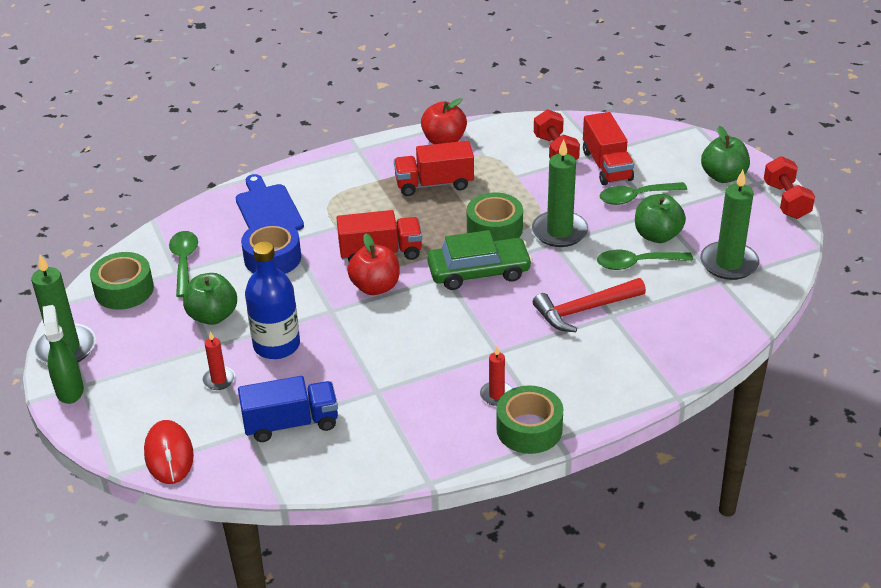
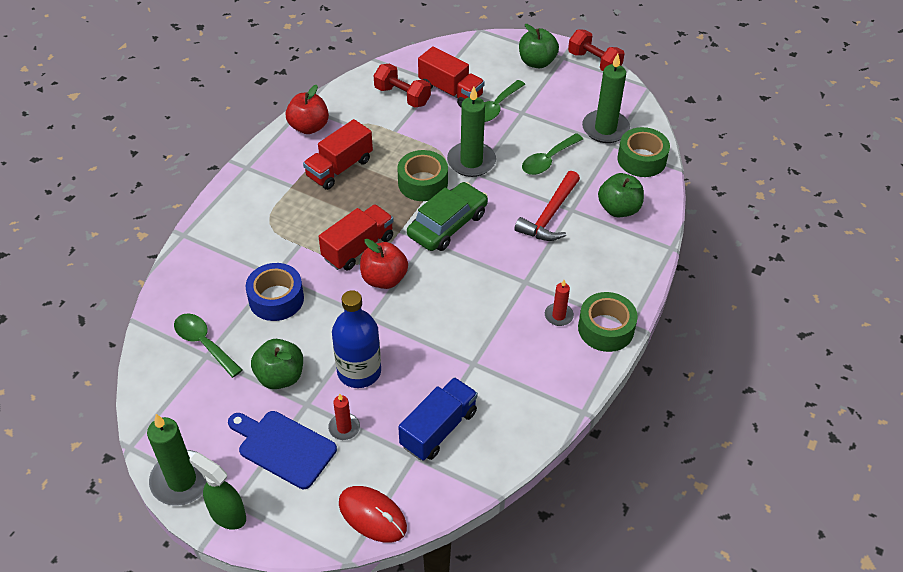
camera: 40 degrees left, 10 degrees up
green tape [90,252,154,310] -> green tape moved to [618,127,670,177]
blue cutting board [236,174,304,231] -> blue cutting board moved to [228,411,337,489]
green apple [635,194,686,243] -> green apple moved to [598,173,644,217]

